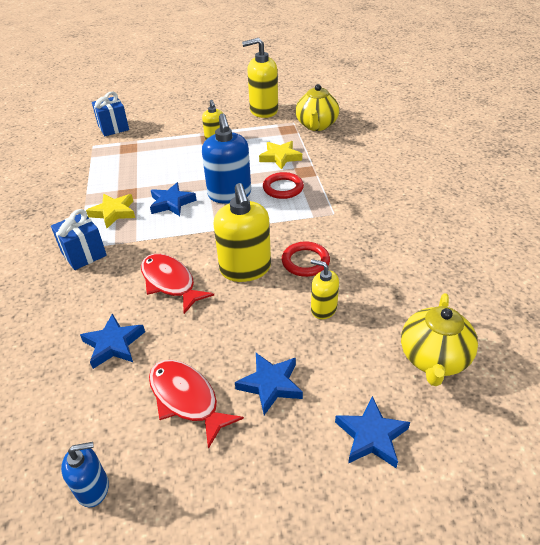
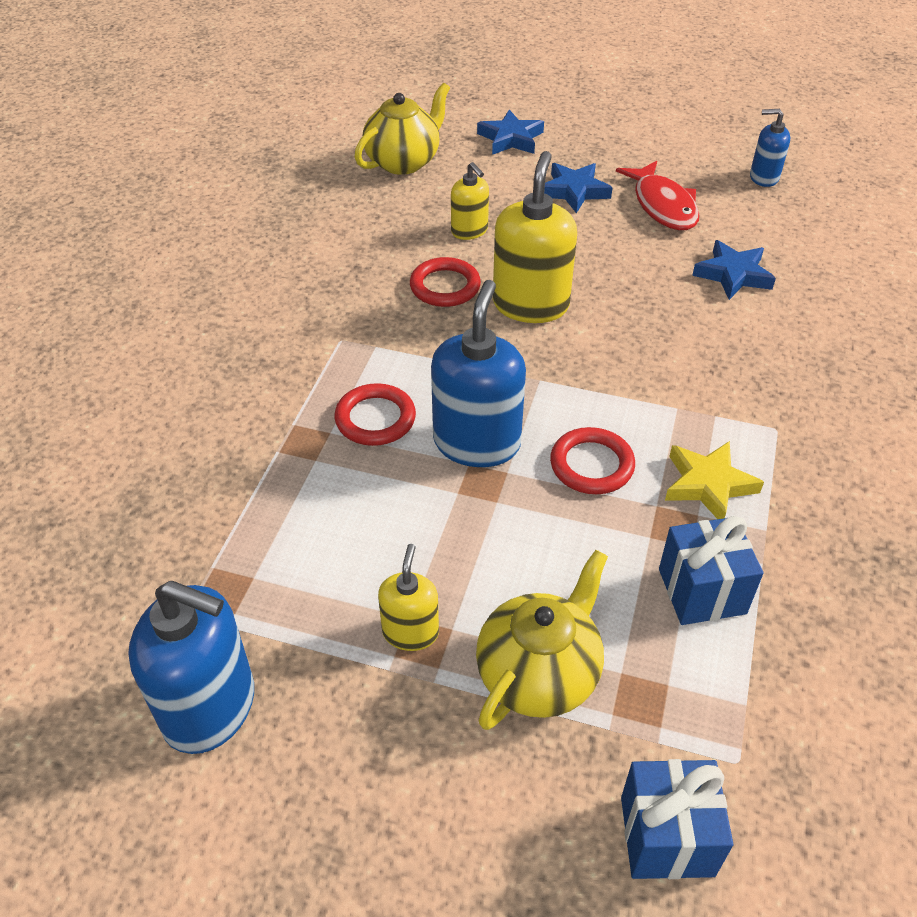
camera: 155 degrees left, 5 degrees up
blue gift [51,209,107,270] -> blue gift moved to [659,516,763,625]
red fish [141,254,214,314] -> none
blue star [150,182,197,216] -> red ring [550,427,635,494]
yellow soap dispenser [242,38,278,118] -> blue soap dispenser [128,581,254,754]
yellow star [259,141,302,170] -> none
yellow teapot [296,84,339,131] -> yellow teapot moved to [476,550,608,730]

